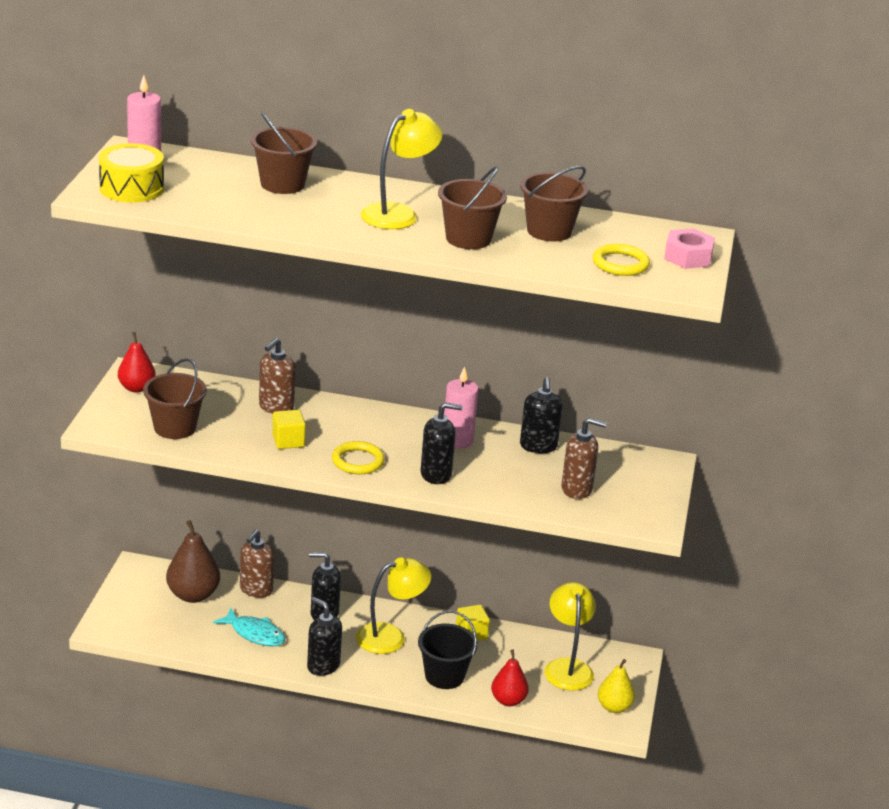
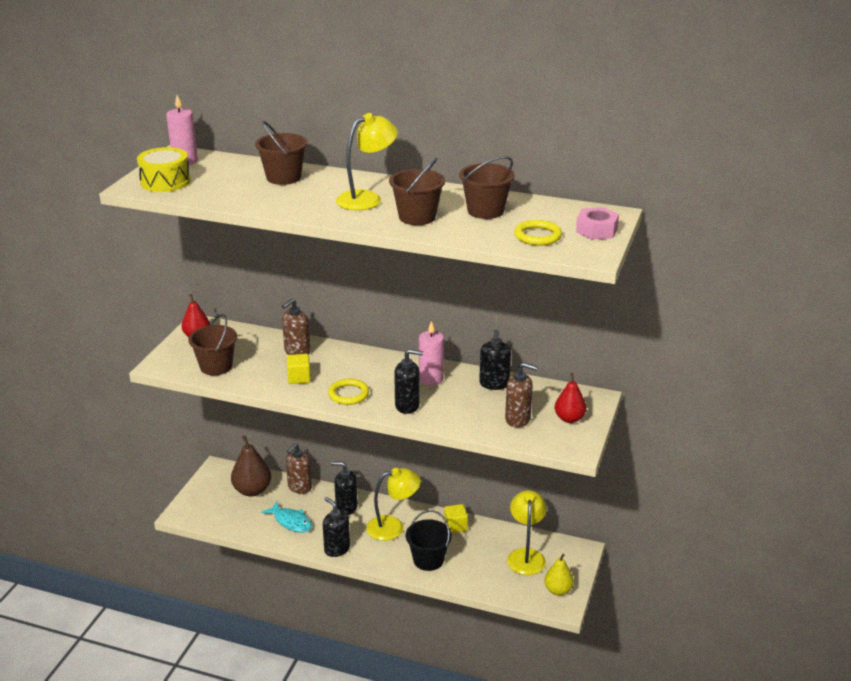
camera: 10 degrees right, 0 degrees up
red pear [491,650,529,706] -> red pear moved to [555,373,586,423]

